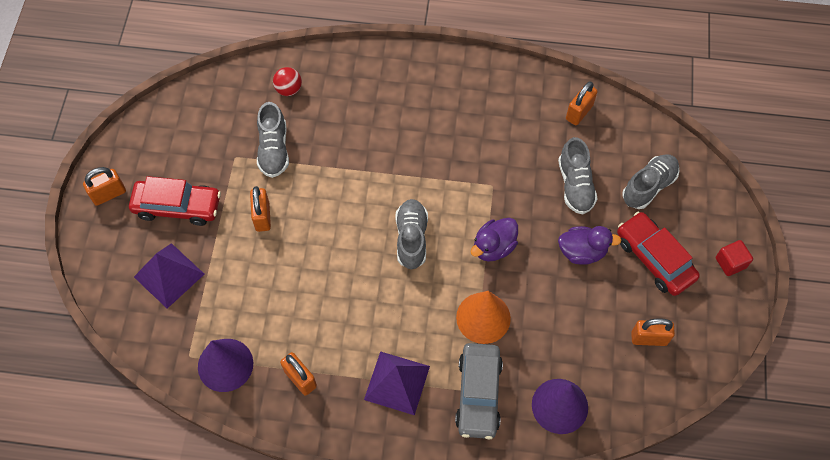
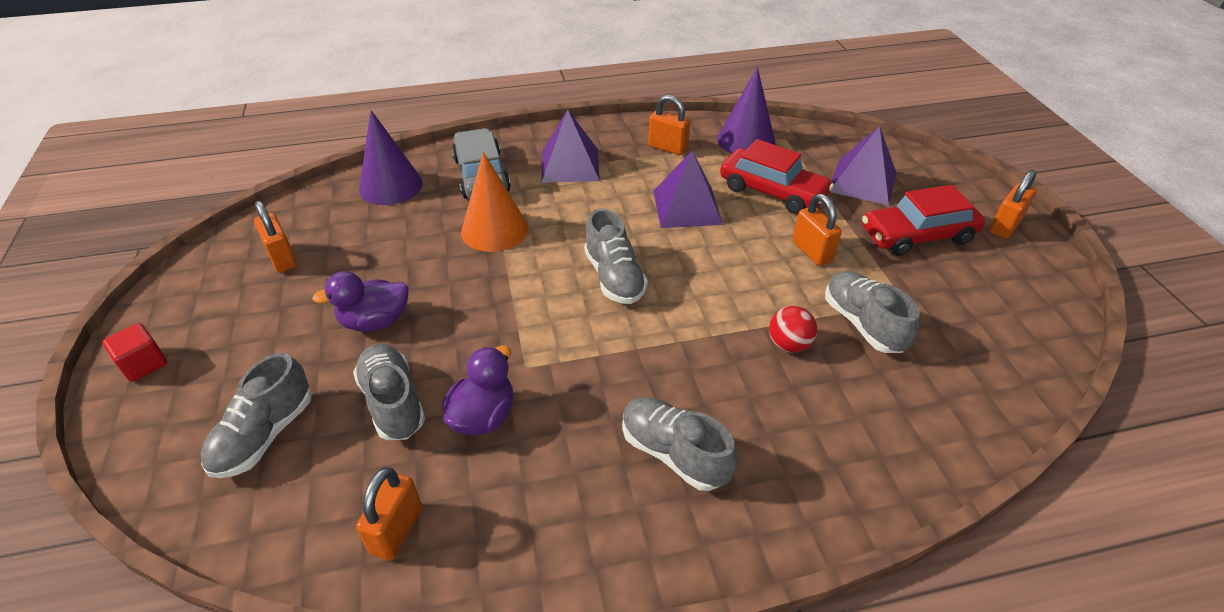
camera: 160 degrees right, 20 degrees down
red ball [273,67,302,96] -> red ball moved to [769,306,817,352]
purple duck [470,218,518,262] -> purple duck moved to [442,345,513,436]
red car [617,212,700,296] -> red car moved to [720,139,834,214]
orange padlock [631,318,675,346] -> orange padlock turned 75 degrees clockwise [254,201,297,273]
none -> grey shoe [622,397,738,491]
none -> purple pyramid [653,150,723,228]

